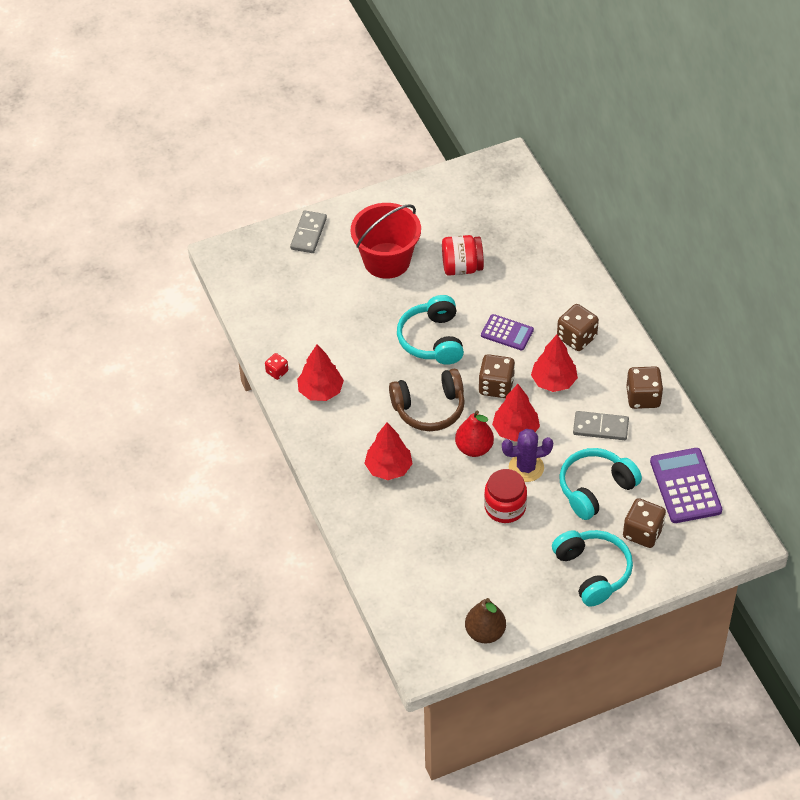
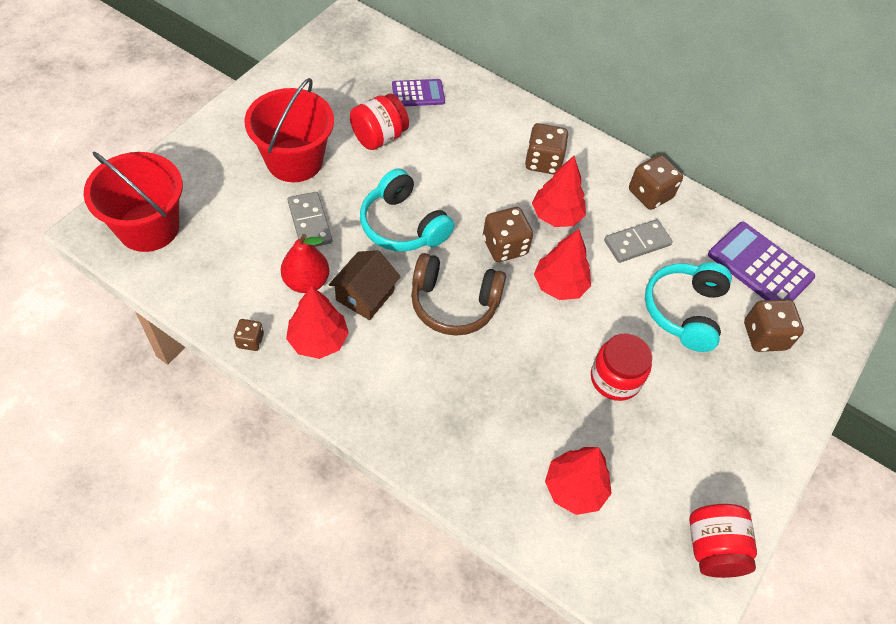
camera: 40 degrees left, 5 degrees up
red dice [265,353,288,380] -> brown dice [234,319,264,351]
grey domino [290,210,327,253] -> grey domino moved to [288,192,332,247]
red tree [364,423,413,480] -> red tree moved to [545,447,612,515]
brown headphones [389,369,465,431] -> brown headphones turned 60 degrees clockwise [411,253,506,336]
red pear [455,411,494,457] -> red pear moved to [281,234,329,293]
brown pear [465,598,506,643] -> red jar [689,504,757,578]
purple calculator [481,314,534,351] -> purple calculator moved to [392,79,445,106]
purple cactus [502,429,553,482] -> none
turquoise headphones [552,530,633,607] -> none
none -> red bucket [84,152,183,252]
none -> brown house [329,250,401,320]

